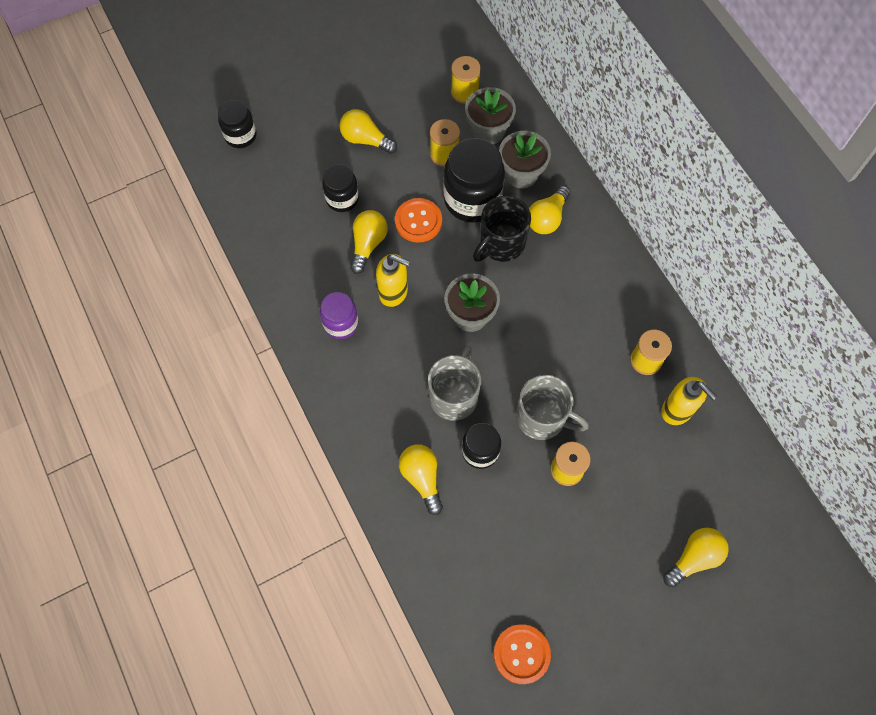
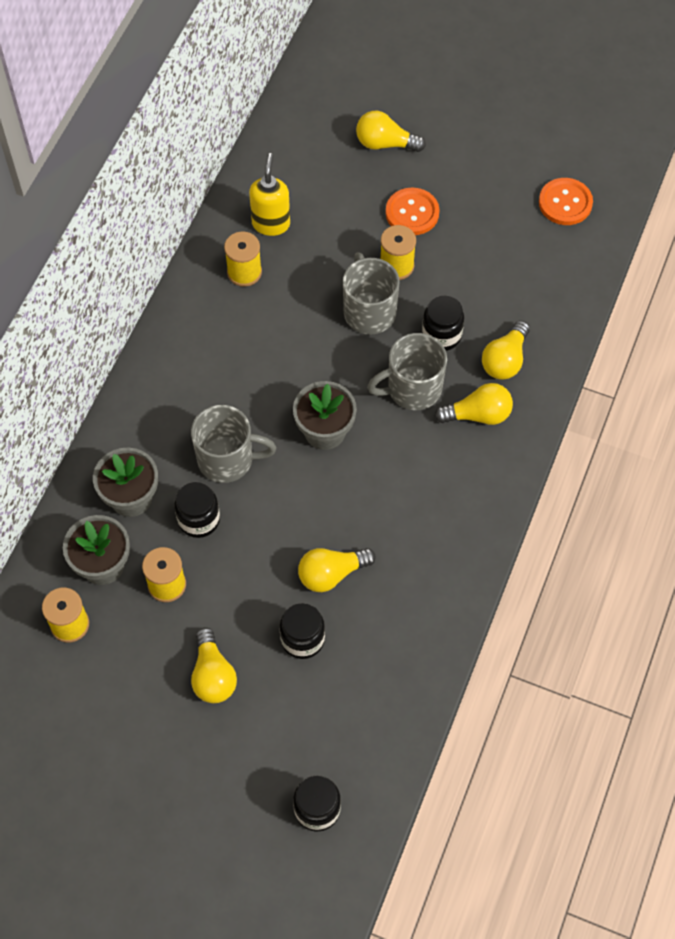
camera: 130 degrees left, 5 degrees down
purple jar [320,292,359,339] -> none
yellow soap dispenser [376,254,410,307] -> none
orange button [395,198,442,243] -> orange button moved to [386,188,440,235]
black jar [443,138,505,223] -> black jar [174,481,220,538], size x0.58
black mug [473,196,531,262] -> grey mug [191,405,276,483]
yellow light bulb [529,186,571,234] -> yellow light bulb moved to [435,383,513,425]

